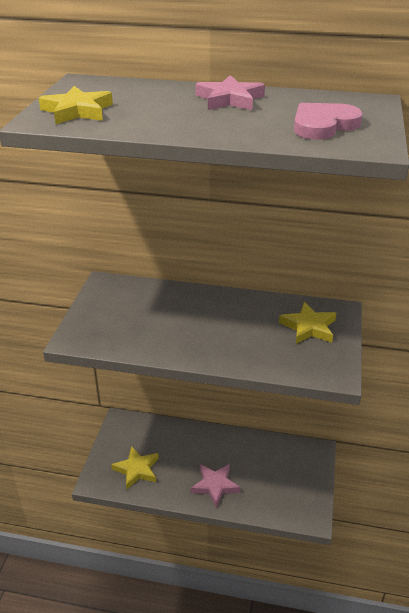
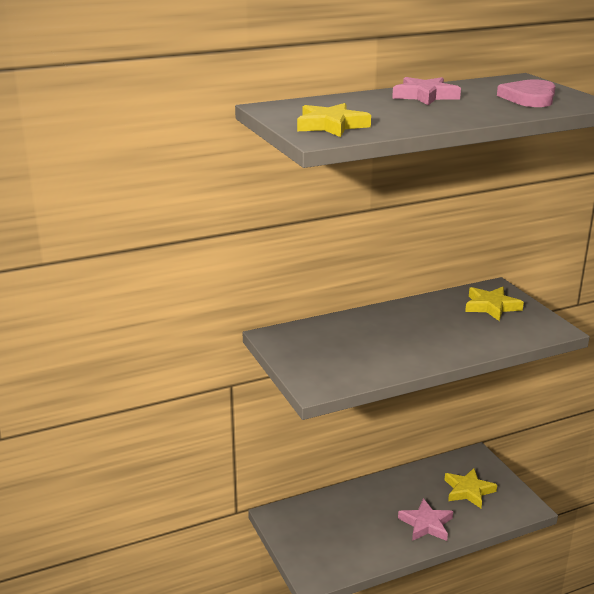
camera: 35 degrees left, 10 degrees down
yellow star [111,446,159,489] -> yellow star moved to [444,468,497,508]

